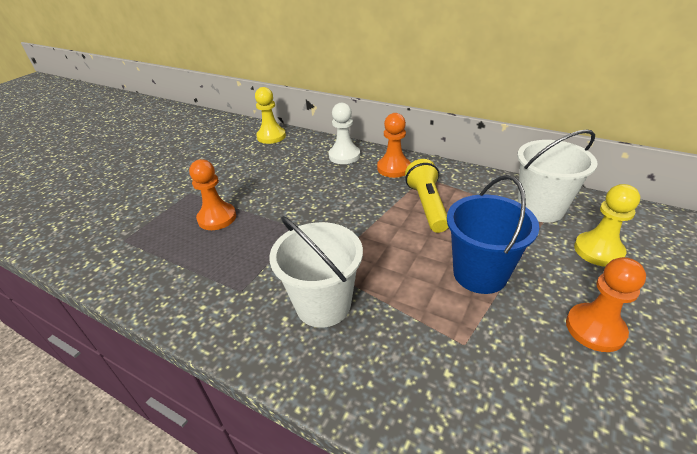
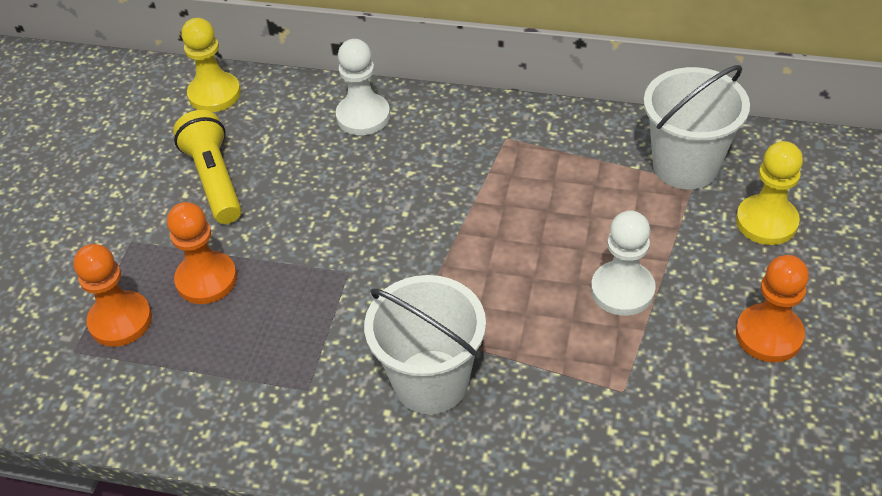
camera: 15 degrees left, 10 degrees up
orange pawn [377,113,411,178] -> orange pawn moved to [74,244,152,347]
yellow flashlight [405,159,448,233] -> yellow flashlight moved to [173,110,242,224]
blue bucket [447,175,539,294] -> white pawn [591,211,656,316]

